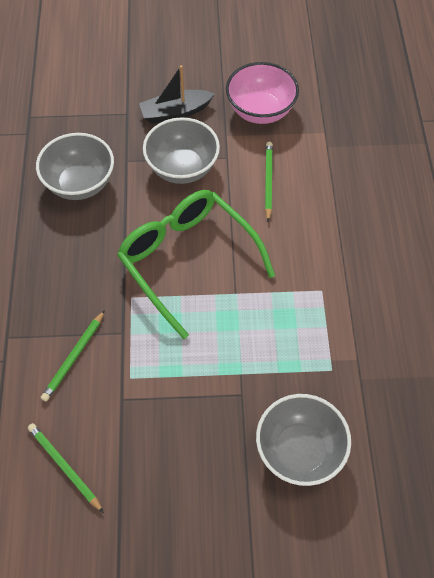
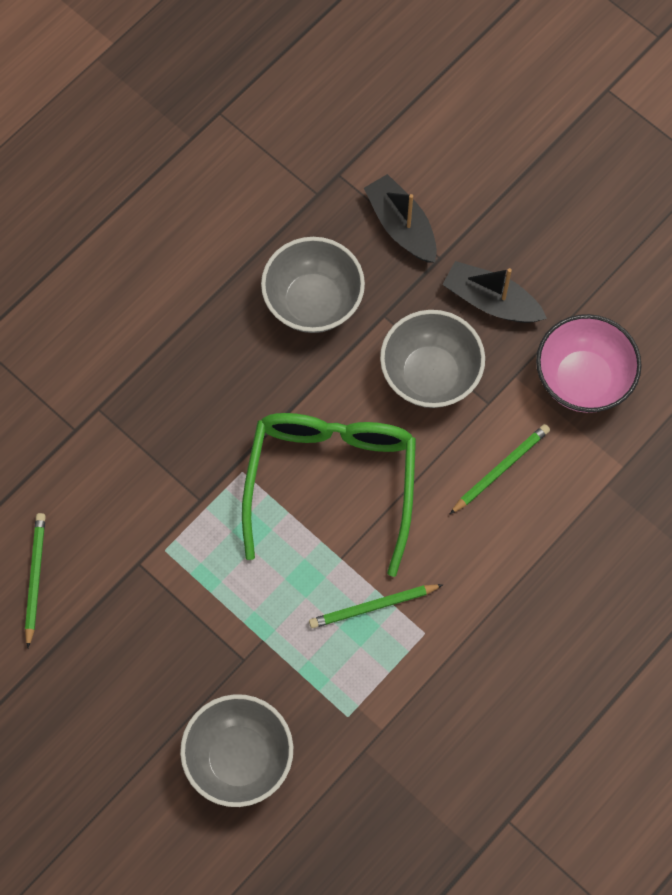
camera: 45 degrees right, 10 degrees up
green pencil [41,310,105,402] -> green pencil moved to [309,584,443,628]
none -> black boat [364,174,437,263]

